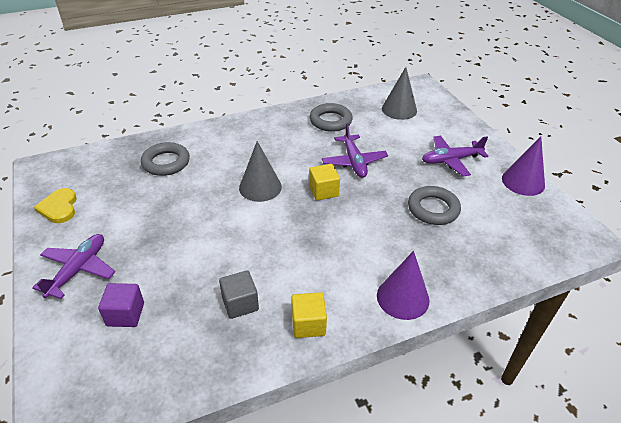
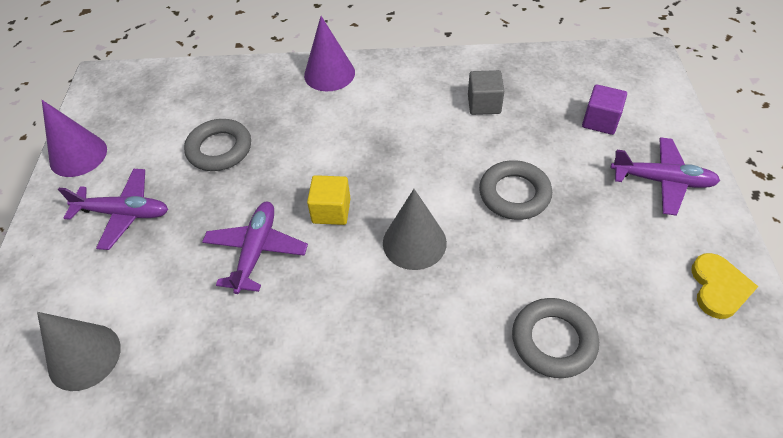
camera: 155 degrees left, 10 degrees up
purple plane [32,234,115,299] -> purple plane turned 120 degrees counterclockwise [611,137,720,216]
yellow cube [291,292,327,338] -> none
grey ring [310,103,353,132] -> grey ring moved to [479,160,552,220]

